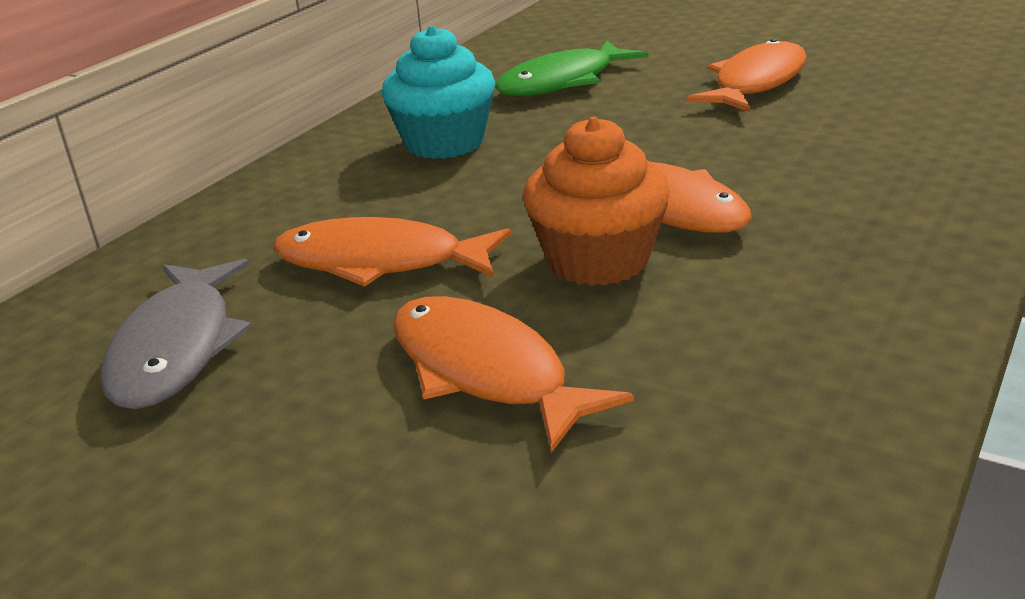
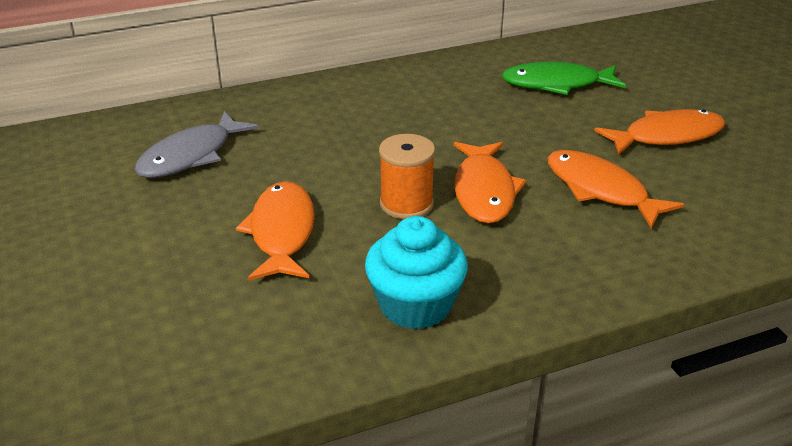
camera: 35 degrees right, 5 degrees up
orange fish [273,217,511,287] -> orange fish moved to [547,150,684,228]
turquoise cupcake [382,25,495,159] -> turquoise cupcake moved to [365,216,468,329]
orange cupcake [523,117,670,286] -> orange spool [379,134,435,219]

